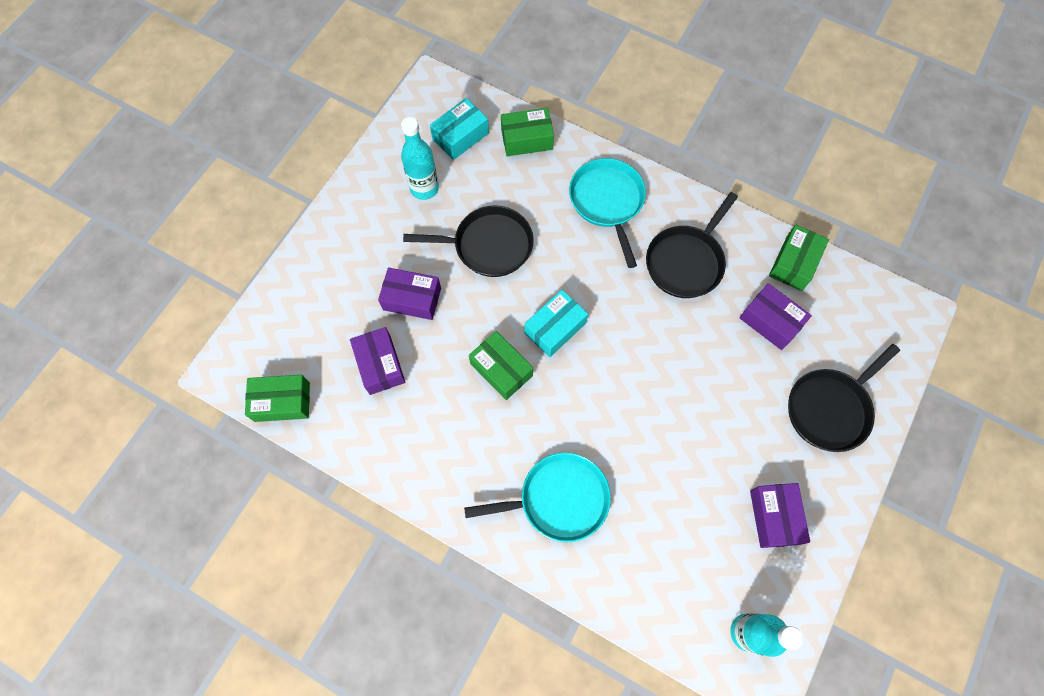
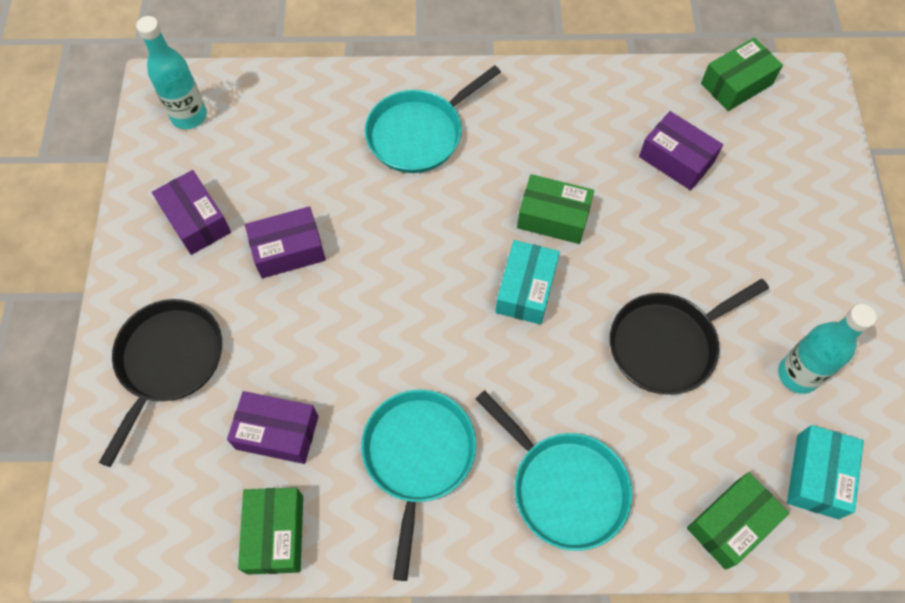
camera: 150 degrees right, 5 degrees down
purple box [378,267,441,320] -> purple box moved to [245,206,326,278]
black pan [646,192,738,298] -> turquoise pan [361,389,476,581]

